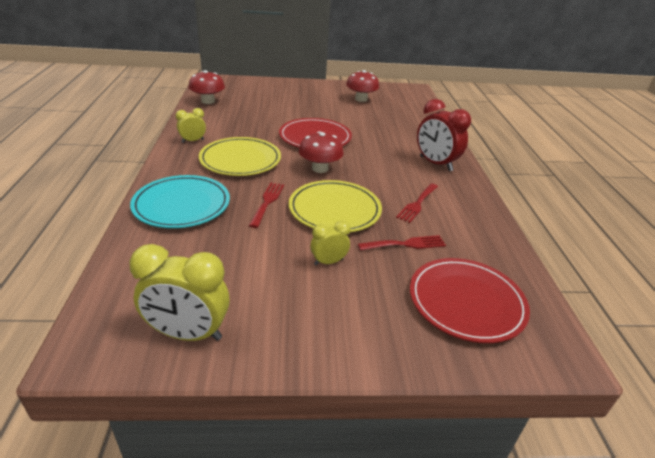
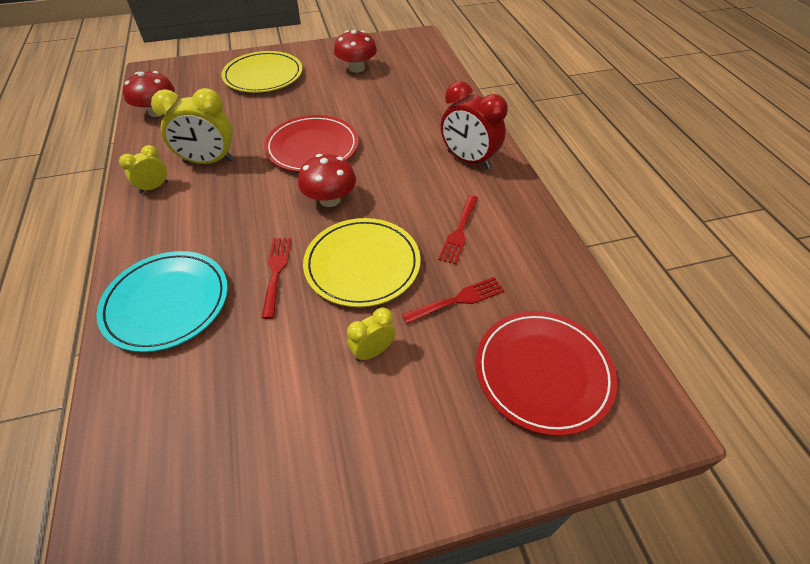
camera: 10 degrees left, 15 degrees up
yellow clock [129,244,230,341] -> yellow clock moved to [151,88,234,164]
yellow plate [199,137,281,176] -> yellow plate moved to [221,51,303,93]

